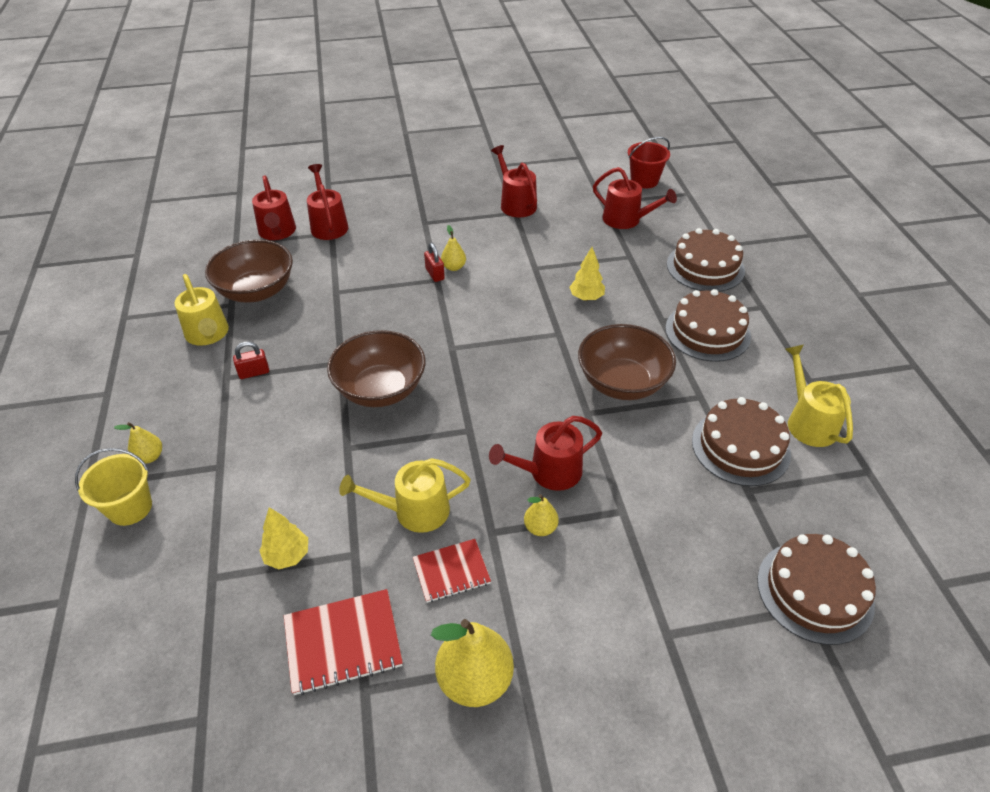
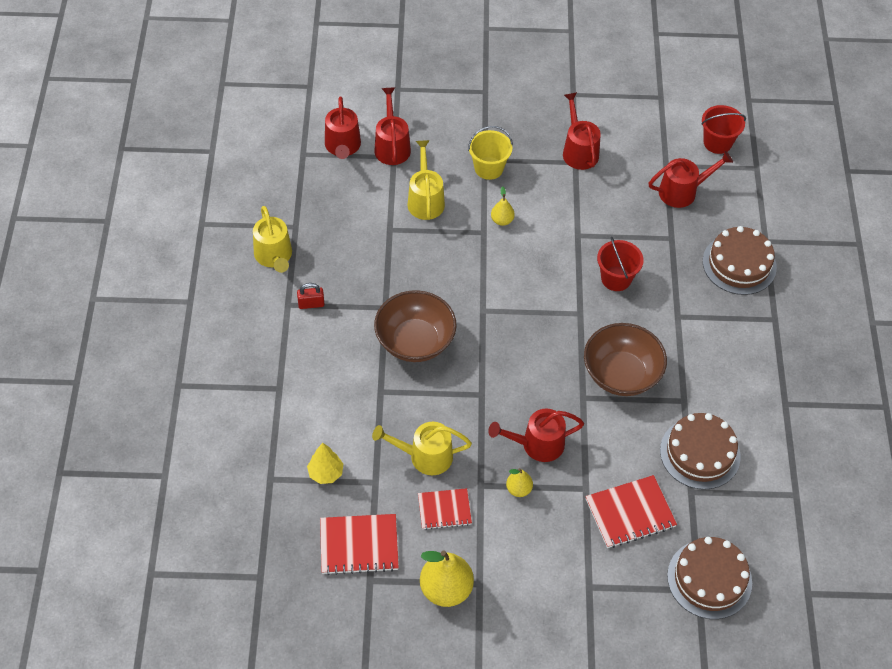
camera: 10 degrees right, 10 degrees up
yellow bucket [75,448,152,526] -> yellow bucket moved to [468,126,513,180]
yellow pear [114,422,162,464] -> none
brown bowl [205,240,293,303] -> none
red padlock [424,243,445,282] -> none
yellow tree [569,247,605,301] -> red bucket [597,237,644,291]
red watering can [593,167,677,229] -> red watering can turned 60 degrees counterclockwise [649,151,733,208]
brown cake [665,289,751,362] -> none
yellow watering can [785,345,853,447] -> yellow watering can moved to [408,140,445,220]
none -> red notebook [585,475,677,548]

